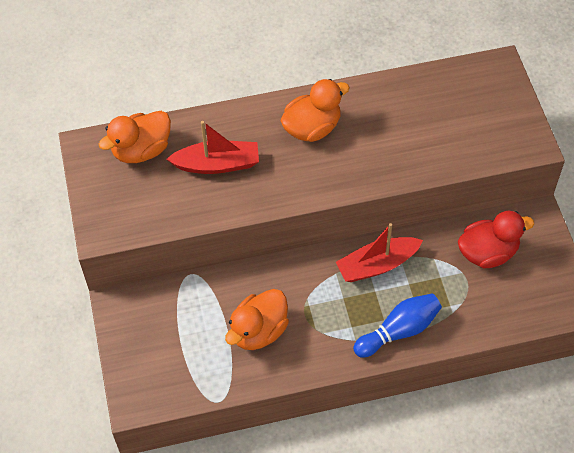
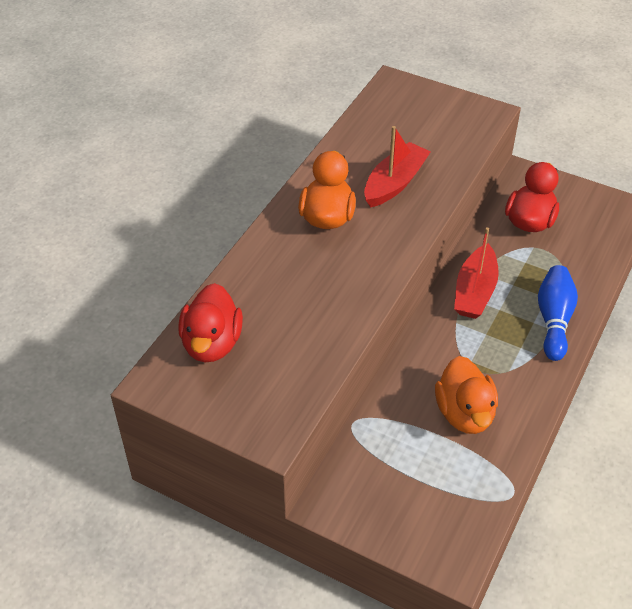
camera: 50 degrees left, 10 degrees down
orange duck [99,111,171,163] -> red duck [178,283,243,362]
red boat [166,121,259,174] -> red boat moved to [364,126,431,208]

